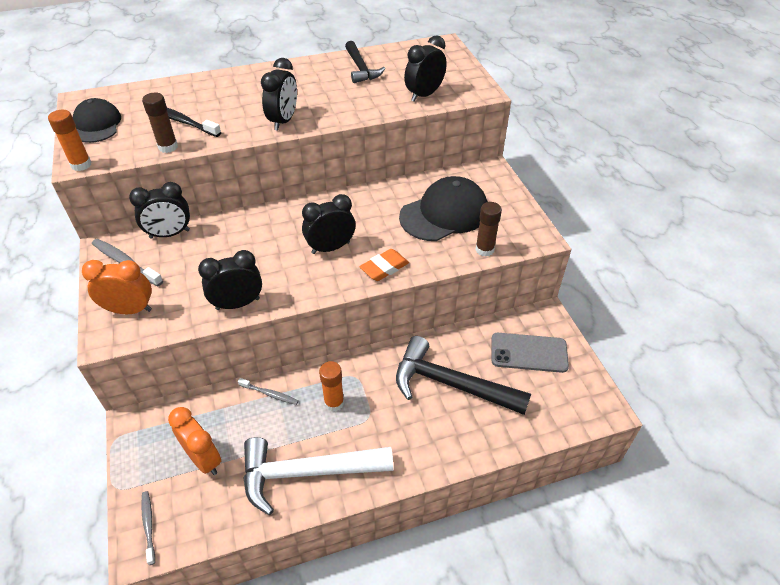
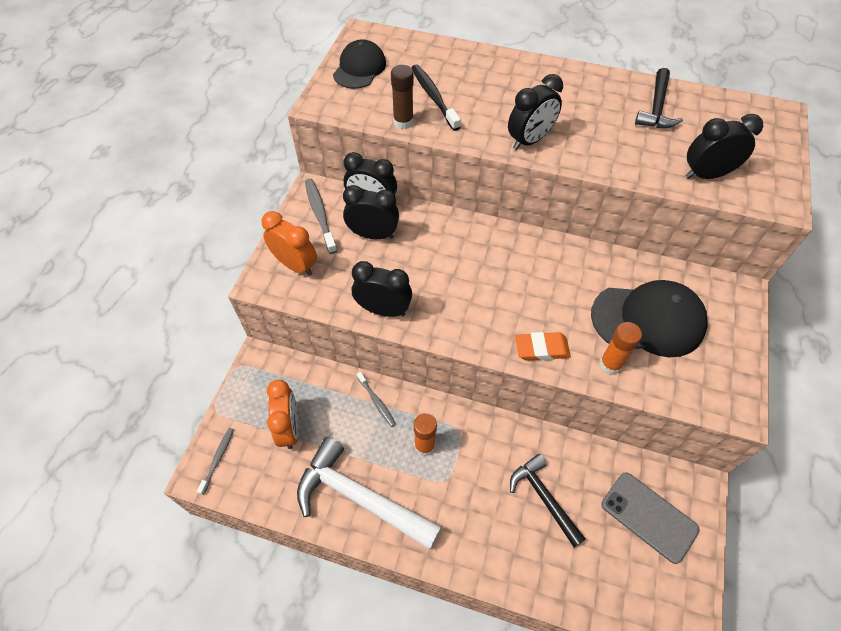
camera: 35 degrees right, 10 degrees up
orange glue stick [48,110,92,171] -> orange glue stick moved to [599,322,642,374]
black clock [302,194,355,254] -> black clock moved to [343,185,399,239]
black hammer [396,336,531,415] -> black hammer [510,454,586,548], size x0.62
brown glue stick [475,202,502,257] -> none

